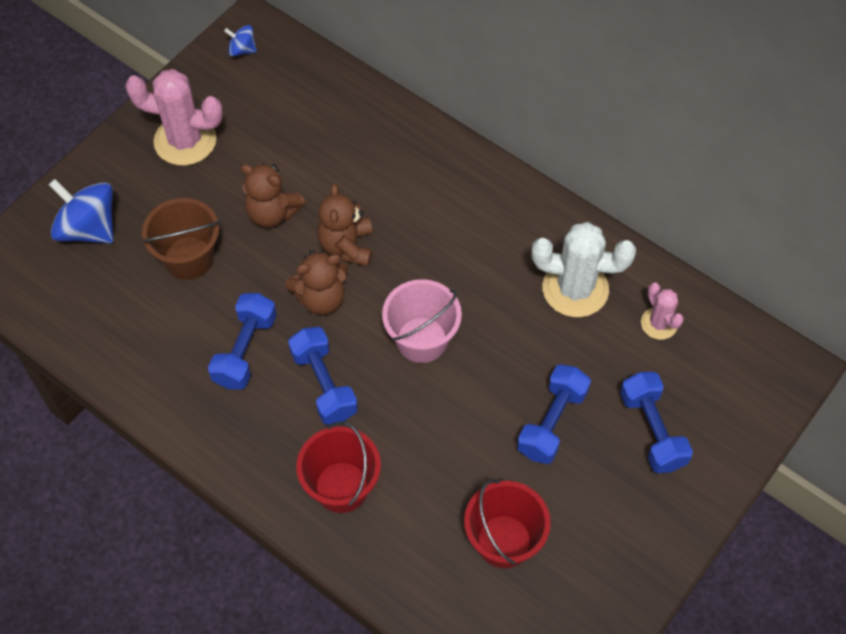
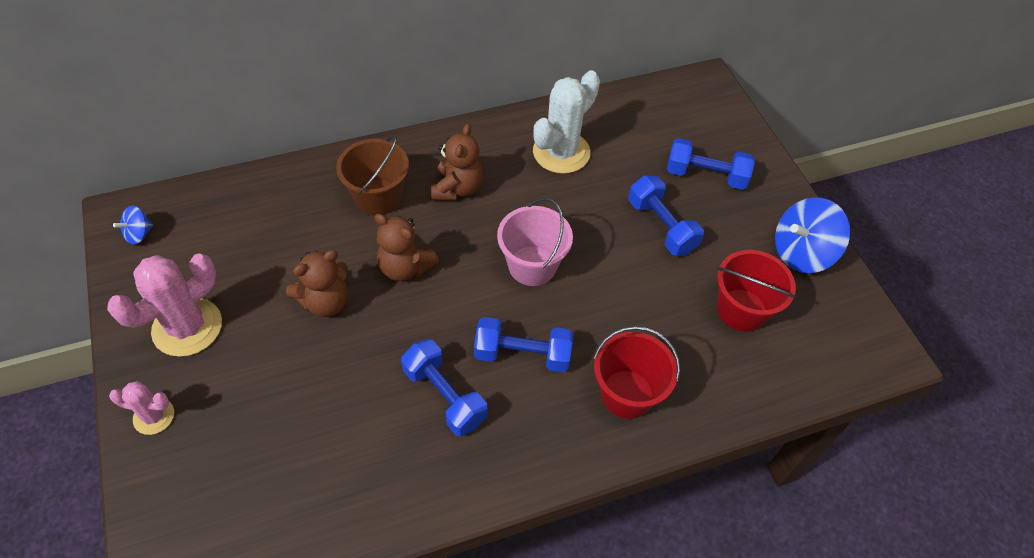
camera: 60 degrees left, 5 degrees down
blue spinning top [49,179,113,243] -> blue spinning top moved to [775,197,850,273]
brown bucket [142,198,220,280] -> brown bucket moved to [336,135,409,216]
brown teddy bear [285,250,348,315] -> brown teddy bear moved to [431,124,483,200]
pink cactus [641,282,684,340] -> pink cactus moved to [109,381,174,435]

